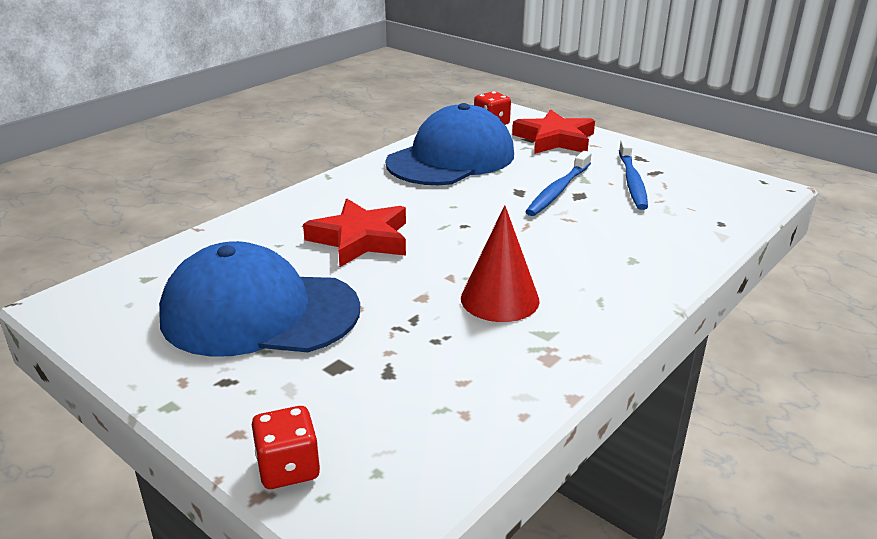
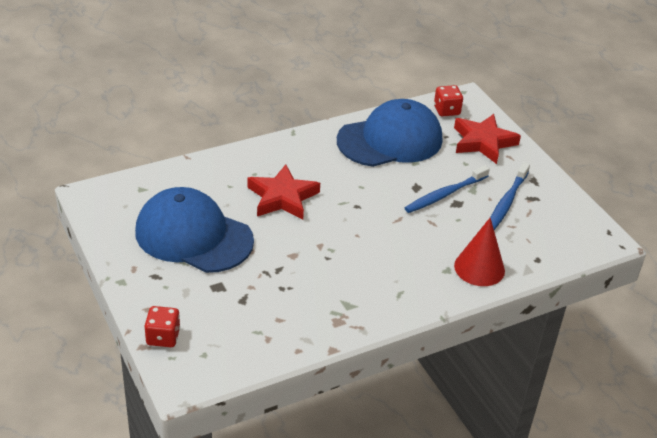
camera: 20 degrees right, 10 degrees up
red cone [461,205,540,322] -> red cone moved to [454,218,505,286]

